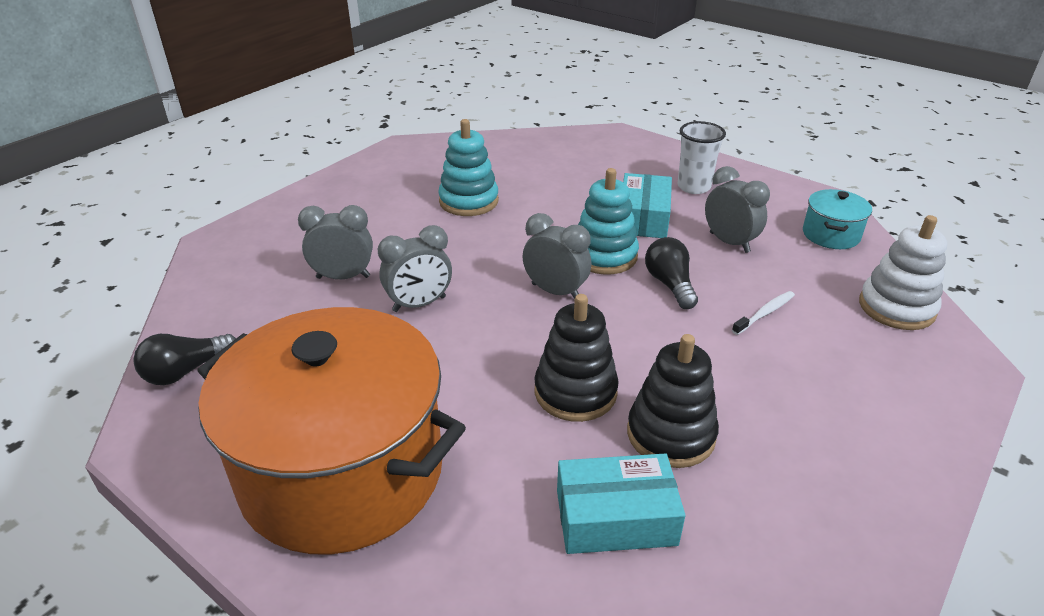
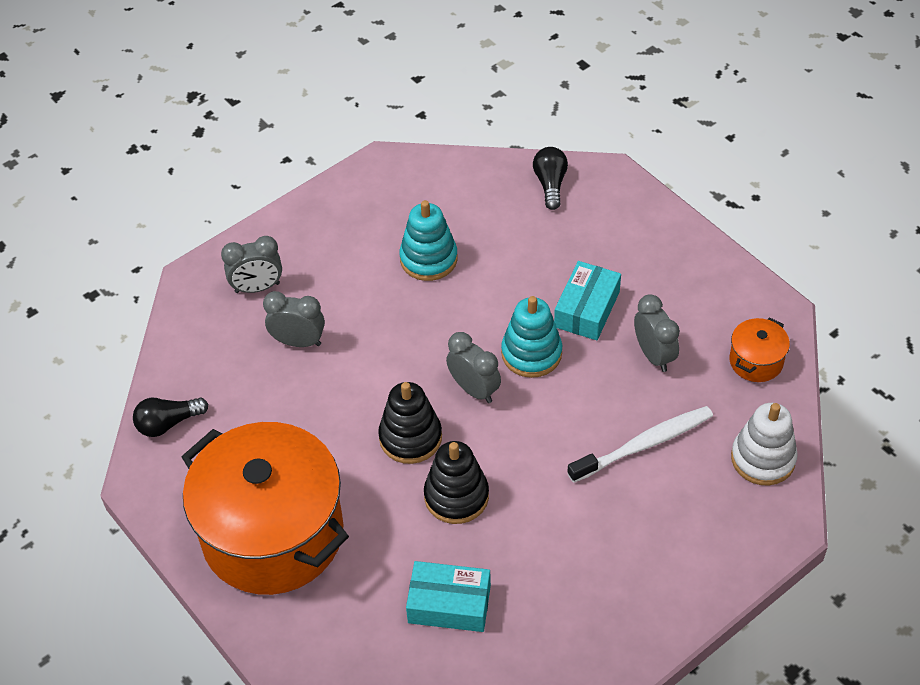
camera: 15 degrees right, 15 degrees up
grey clock [378,225,452,312] -> grey clock moved to [221,236,282,293]
black stacking toy [627,334,719,468] -> black stacking toy moved to [378,382,442,464]
black light bulb [645,237,698,309] -> black light bulb moved to [533,147,568,210]
white cup [677,121,726,194] -> none
white toothbrush [732,291,795,335] -> white toothbrush [567,406,713,483], size x1.98
turquoise pot [803,189,872,249] -> orange pot [730,317,790,382]

